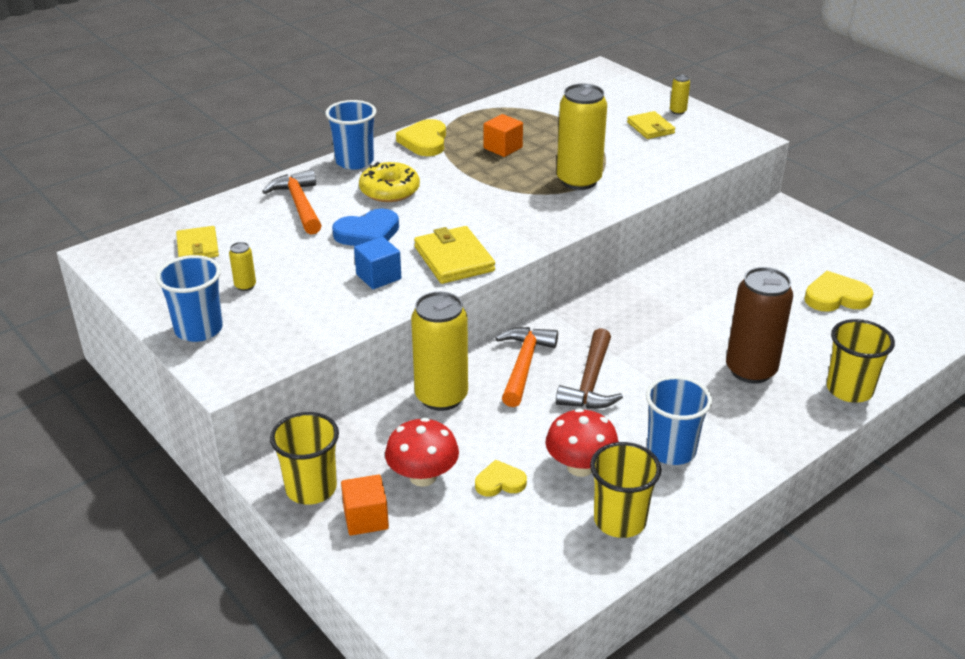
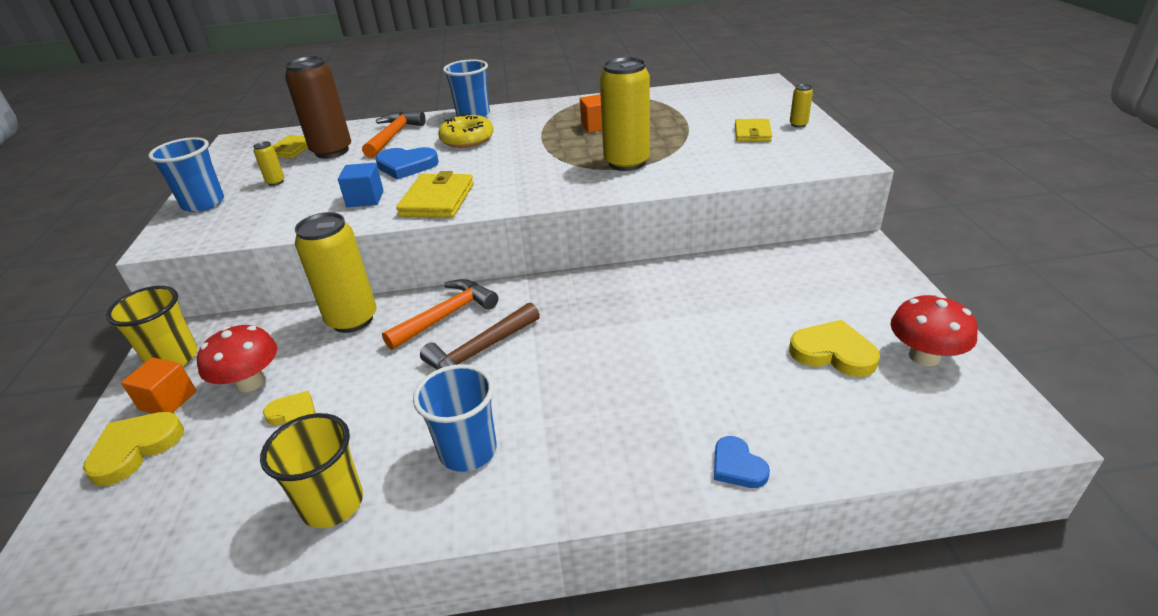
camera: 35 degrees right, 0 degrees up
yellow heart [396,119,446,156] -> yellow heart moved to [83,412,184,486]
red mushroom [546,408,619,477] -> red mushroom moved to [891,294,978,366]
brown can [726,267,793,383] -> brown can moved to [285,56,351,159]
yellow cup [827,319,895,403] -> blue heart [714,436,770,488]

